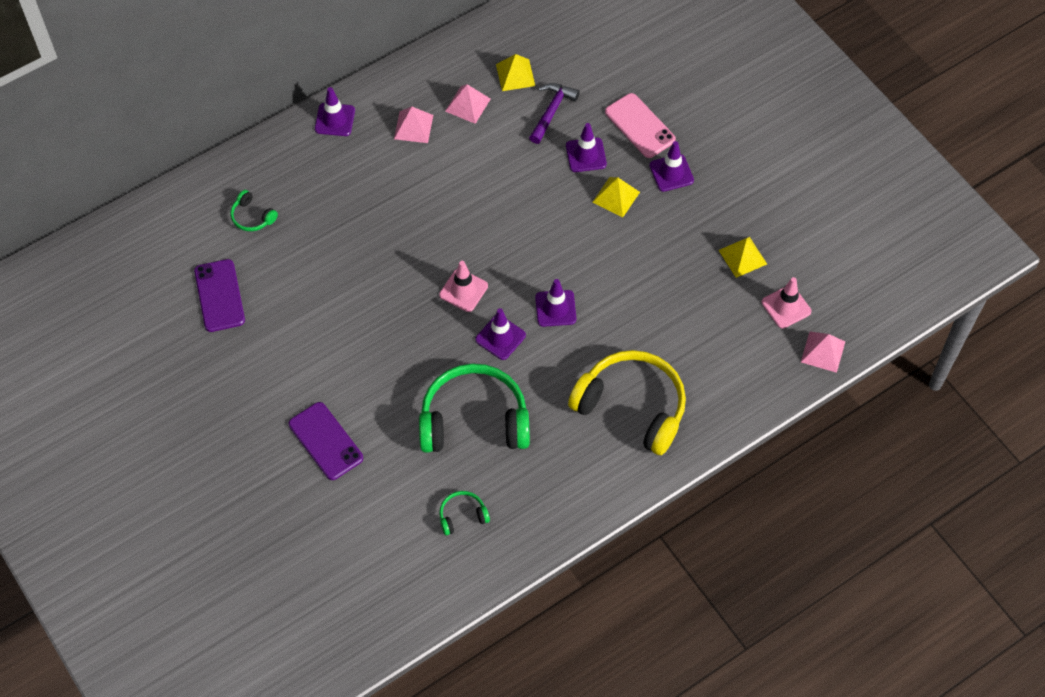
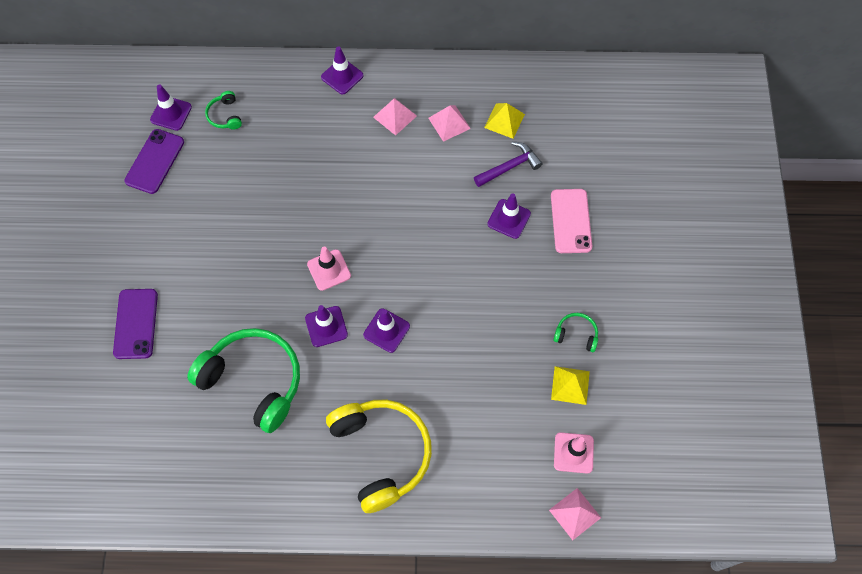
camera: 35 degrees right, 5 degrees up
green headphones [439,491,490,535] -> green headphones moved to [553,313,598,352]
yellow pyramid [592,177,640,217] -> none
purple traffic cone [649,141,694,192] -> purple traffic cone moved to [150,84,192,131]

